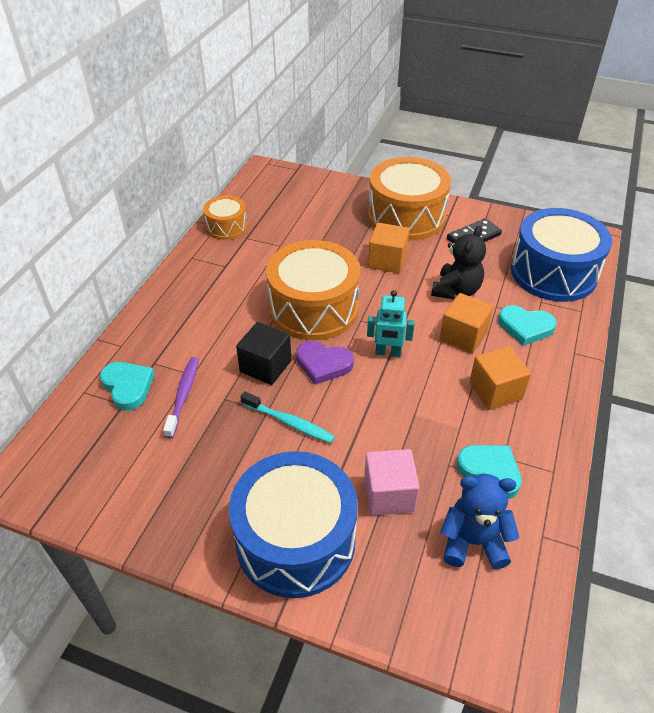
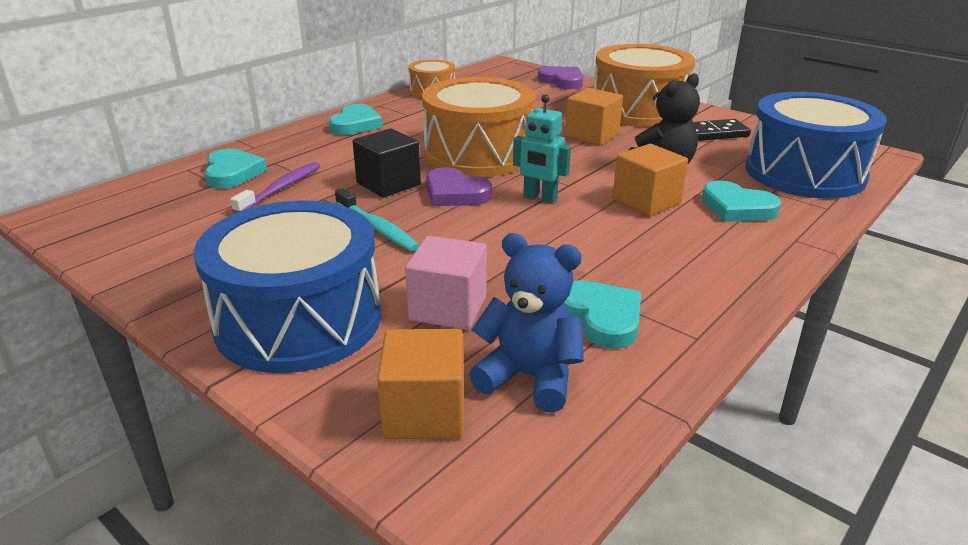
camera: 20 degrees right, 15 degrees down
orange cube [469,346,531,410] -> orange cube moved to [377,329,464,439]
none -> turquoise heart [329,104,383,135]
none -> purple heart [537,66,583,89]

